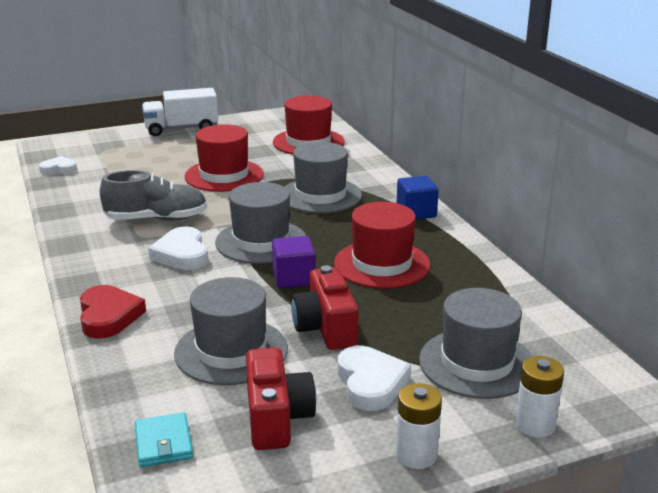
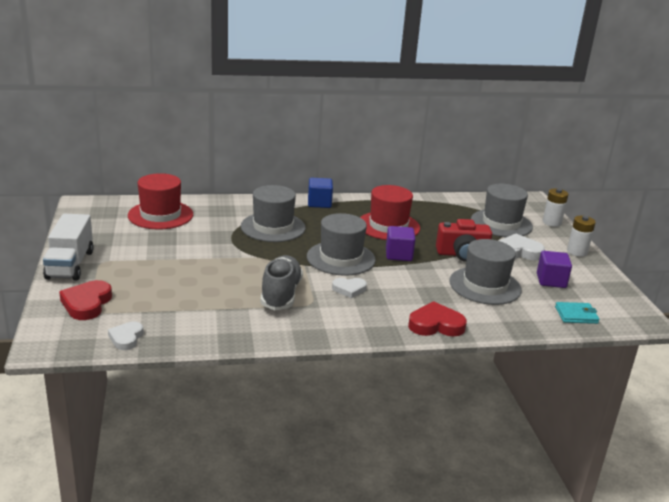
camera: 80 degrees left, 0 degrees up
white heart [148,227,208,270] -> white heart [332,278,367,298], size x0.65
red hat [184,124,264,192] -> none
red camera [246,348,316,450] -> purple cube [537,251,572,288]
none -> red heart [59,280,112,320]

